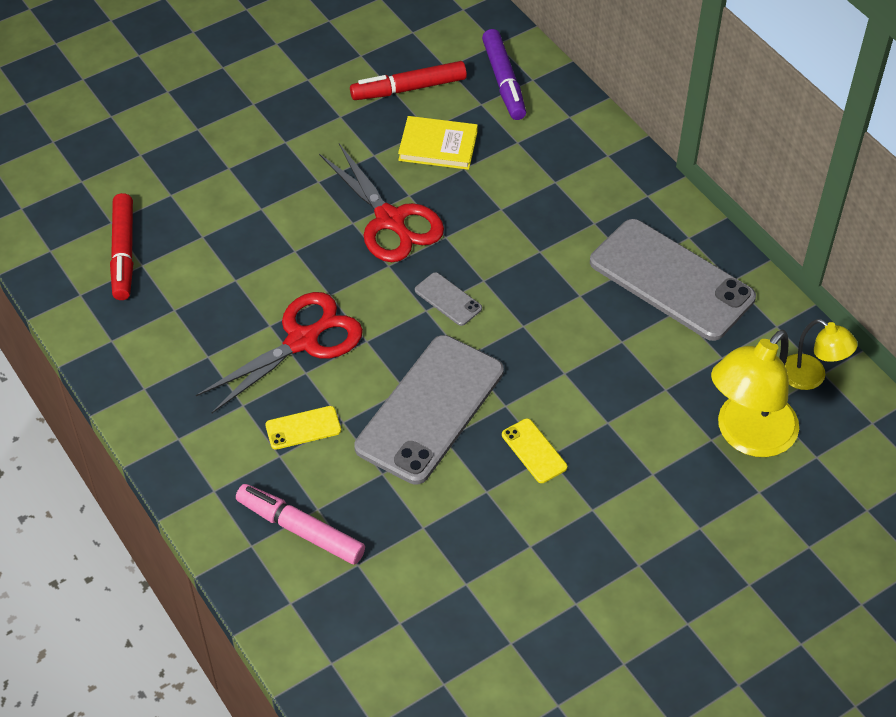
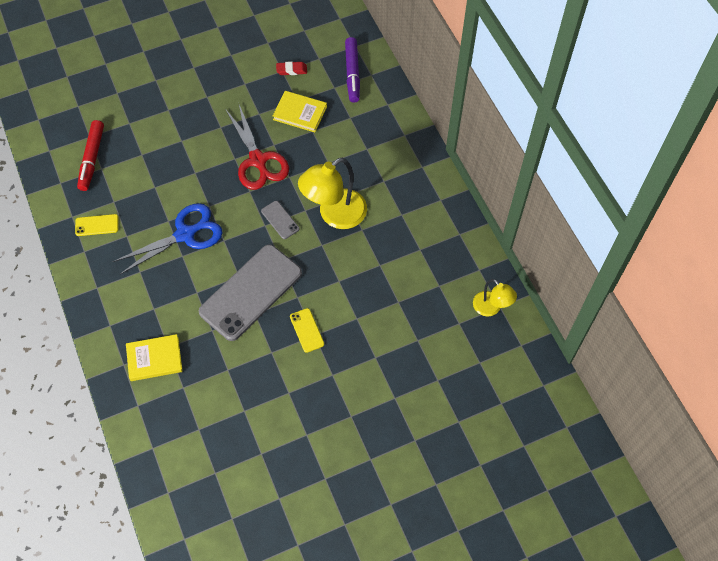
camera: 10 degrees right, 10 degrees up
red scissors [196,292,363,413] -> blue scissors [113,203,223,275]
pink marker [236,484,365,564] -> yellow book [126,334,183,381]
yellow phone [265,406,341,450] -> yellow phone moved to [75,214,119,236]
red marker [350,61,467,100] -> red eraser [276,61,307,75]
grey phone [590,219,756,341] -> none
yellow lamp [711,330,799,457] -> yellow lamp moved to [298,158,367,229]

